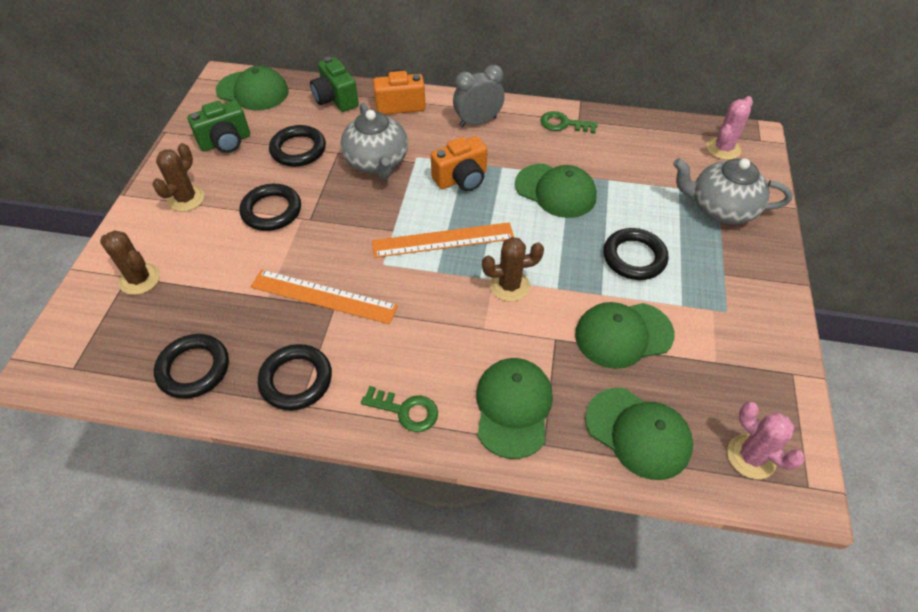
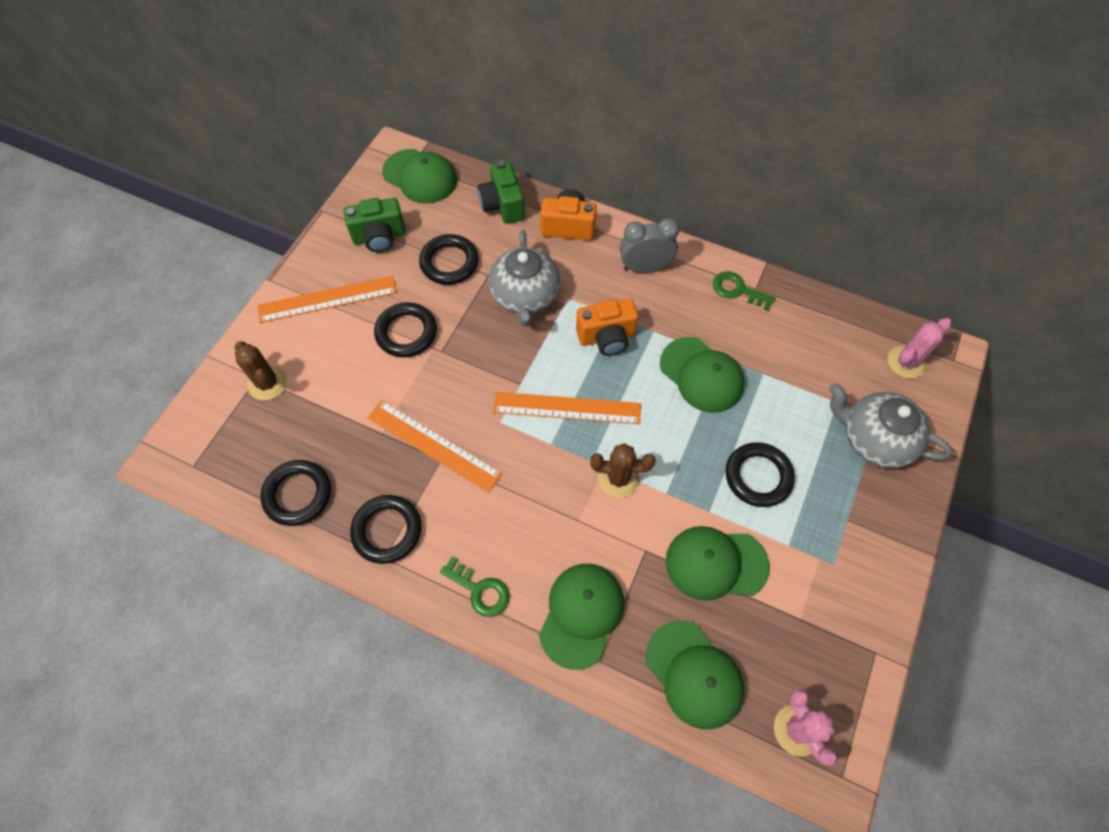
camera: 15 degrees right, 10 degrees up
brown cactus [152,143,205,212] -> orange ruler [258,276,397,323]

